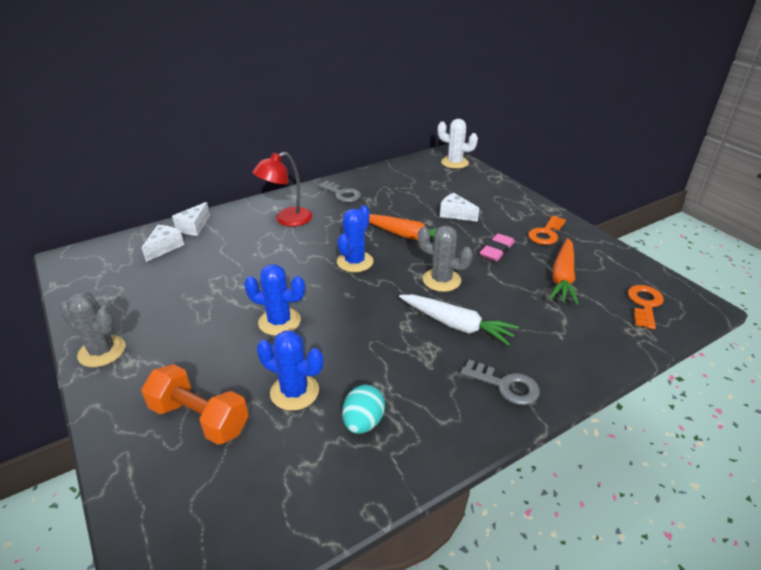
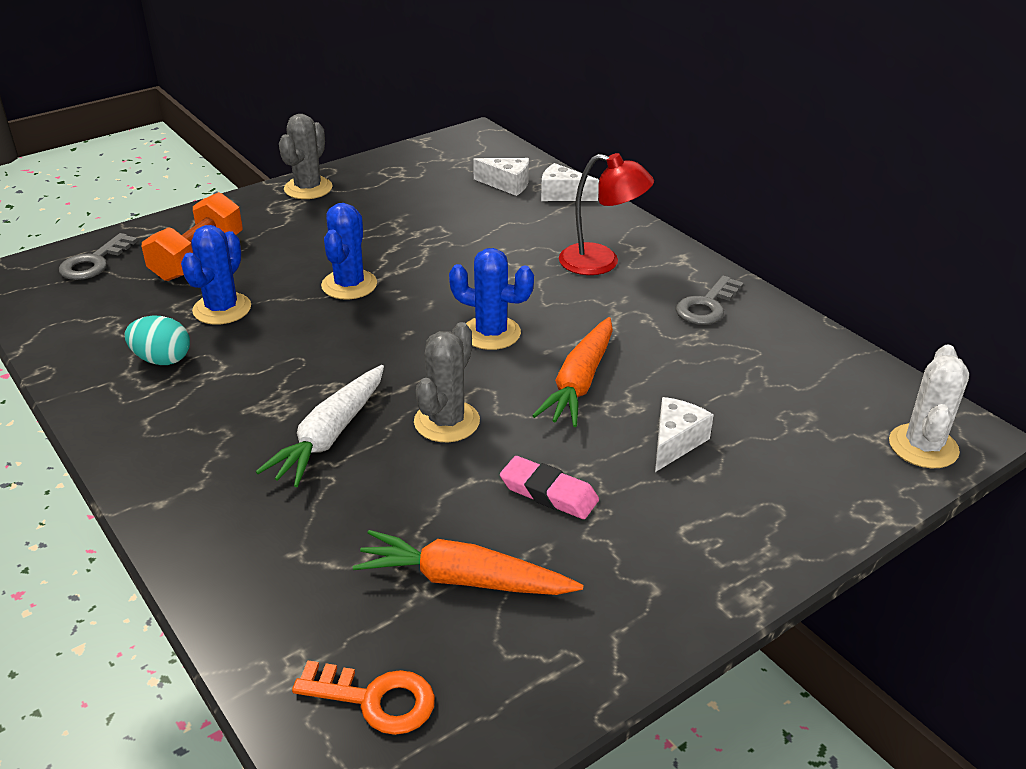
camera: 85 degrees right, 0 degrees up
red lamp [252,152,313,227] -> red lamp turned 150 degrees clockwise [559,153,654,275]
grey key [461,360,540,405] -> grey key moved to [59,233,138,280]
orange key [528,216,566,245] -> none

